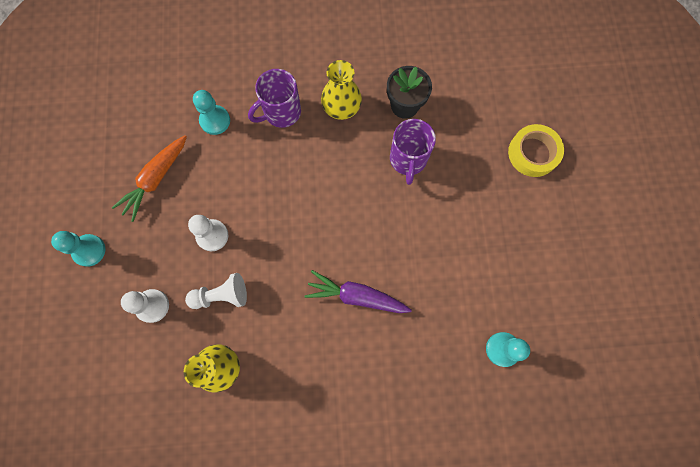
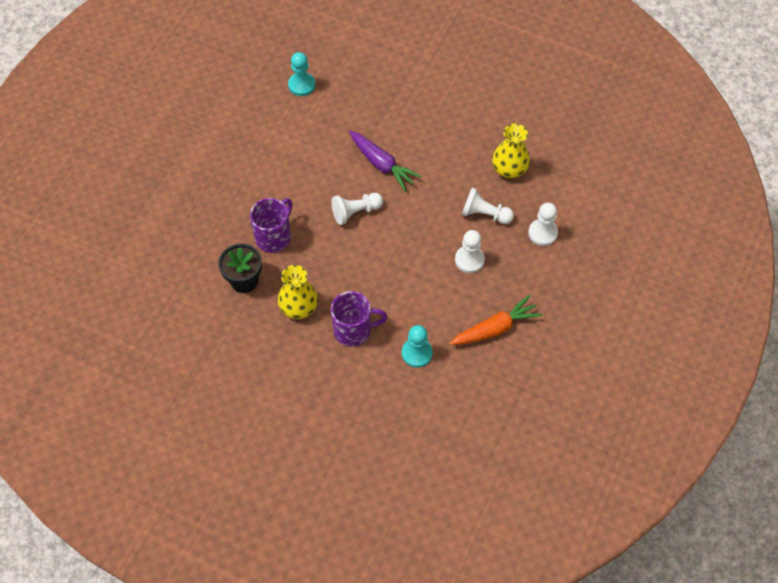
camera: 150 degrees left, 15 degrees down
turquoise pawn [51,231,105,267] -> none
yellow tape [508,124,564,177] -> none
none -> white pawn [331,193,383,225]

